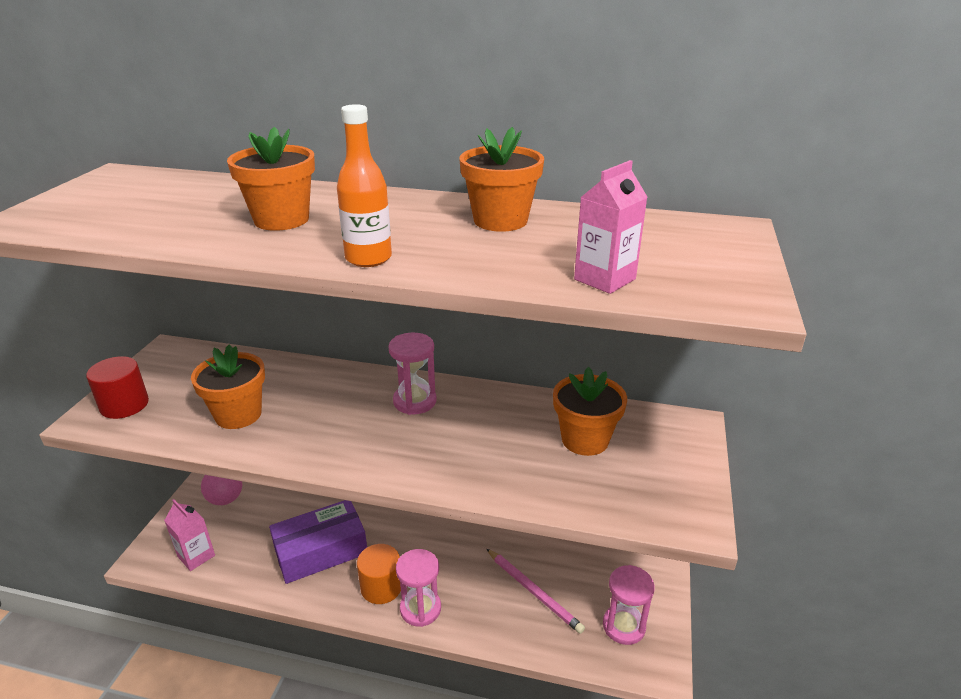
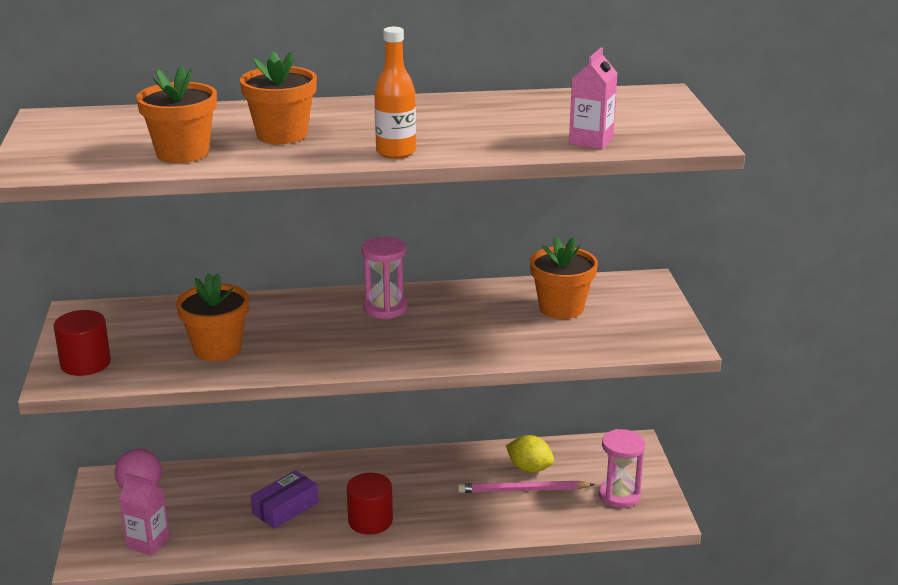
camera: 20 degrees left, 5 degrees down
purple box [269,500,367,584] -> purple box [251,470,319,529], size x0.63
orange cylinder [357,544,401,604] -> red cylinder [347,473,393,535]
pink hourglass [396,549,441,627] -> none
orange flower pot [459,127,544,232] -> orange flower pot moved to [136,65,217,163]
pink pencil [486,548,585,634] -> pink pencil turned 150 degrees clockwise [458,481,595,493]
none -> yellow lemon [506,435,554,473]

